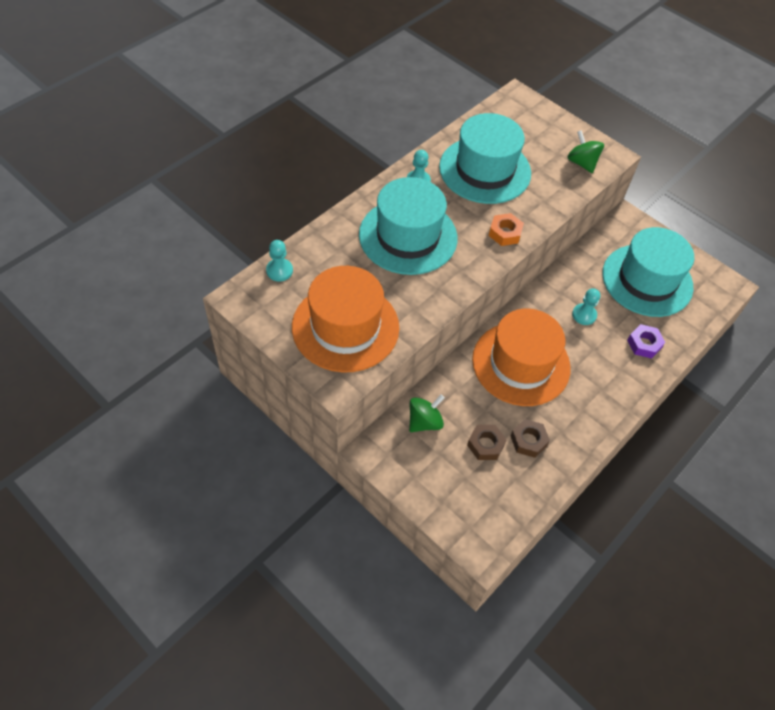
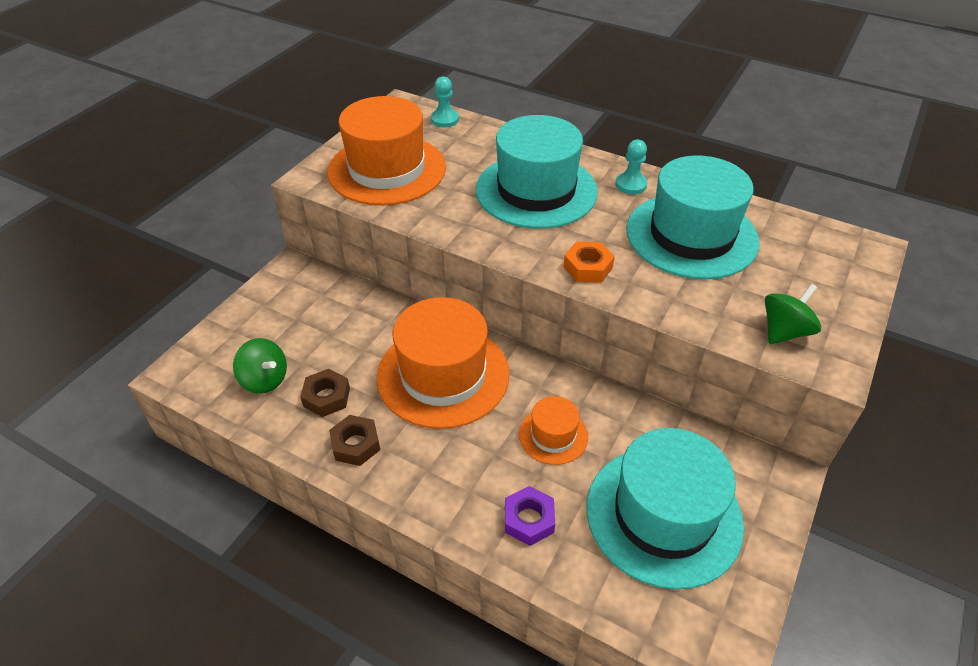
camera: 80 degrees right, 10 degrees down
green spinning top [409,395,445,432] -> green spinning top moved to [233,338,287,394]
brown nut [467,425,507,460] -> brown nut moved to [329,415,380,466]
turquoise pawn [572,288,600,325] -> orange hat [519,396,588,465]

